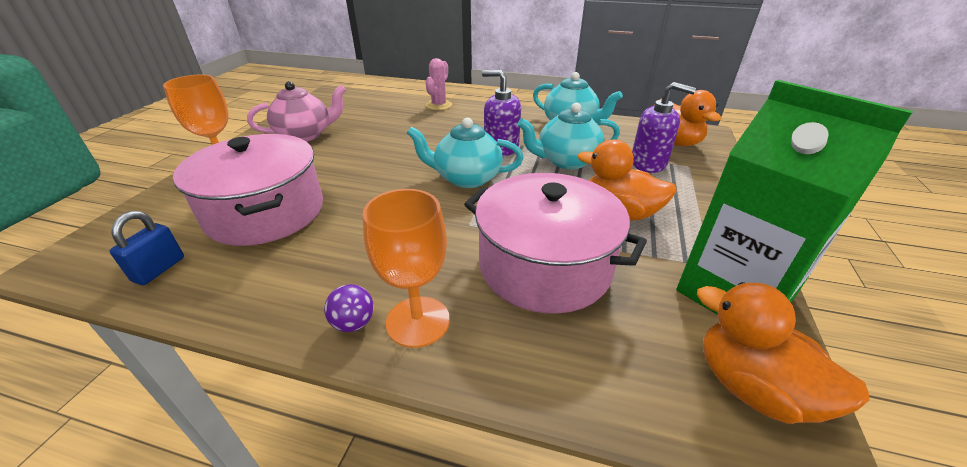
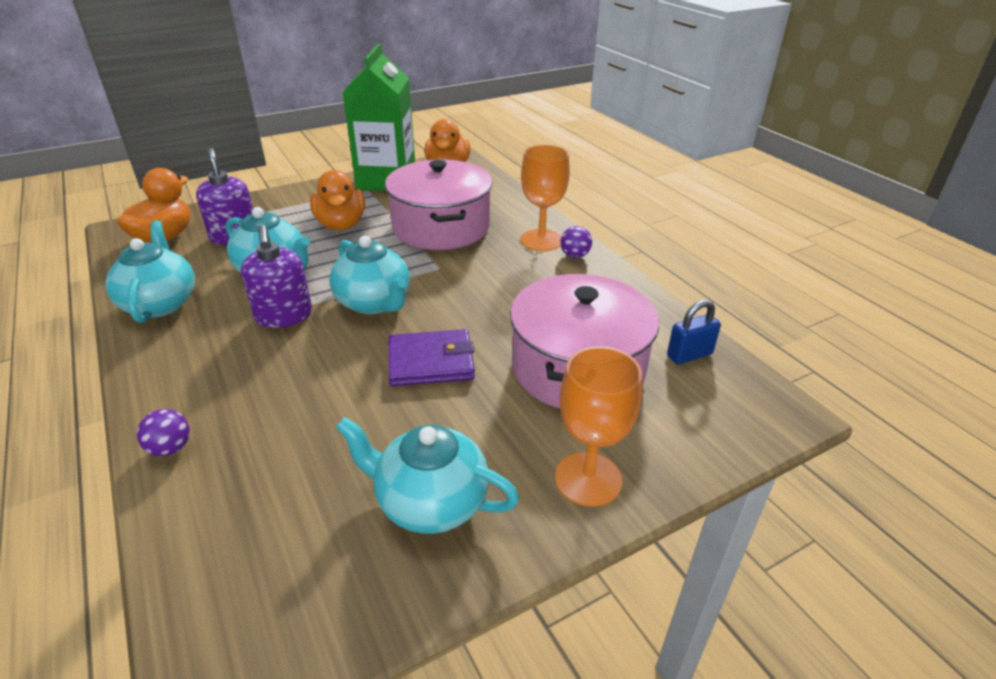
camera: 135 degrees left, 0 degrees up
pink teapot [247,81,346,142] -> turquoise teapot [336,417,519,534]
pink cactus [425,58,452,110] -> purple ball [137,409,190,456]
none -> purple wallet [388,329,475,386]

